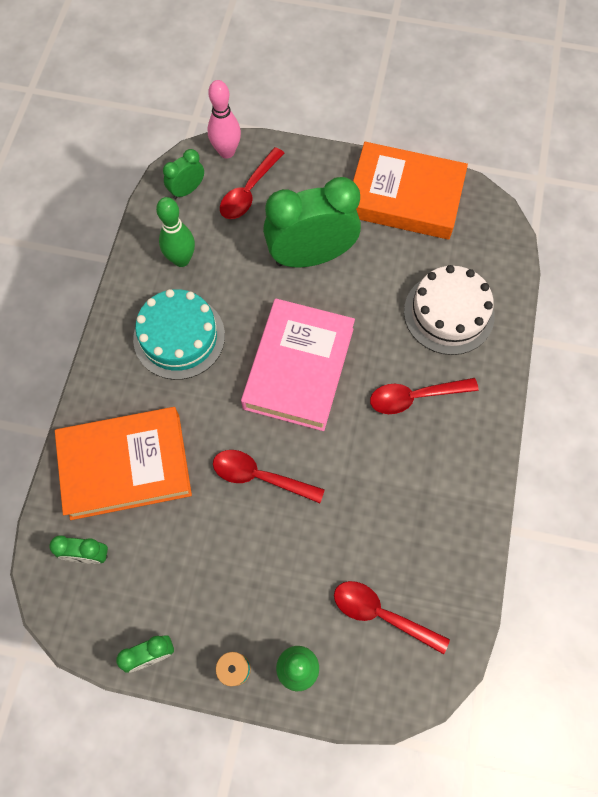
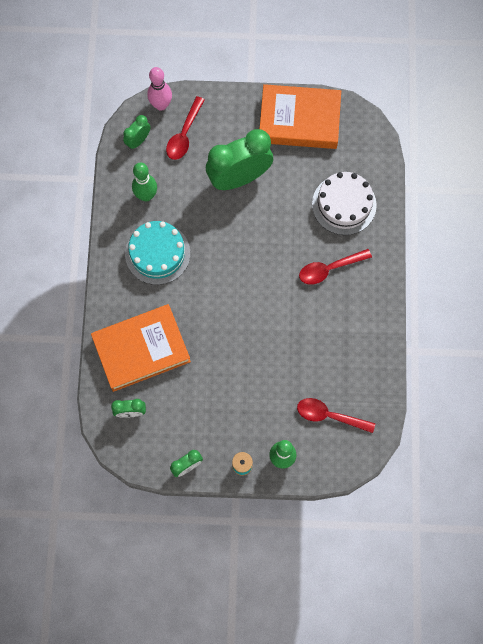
camera: 10 degrees left, 5 degrees up
red spoon [213,450,325,503] -> none
pink book [241,298,355,431] -> none

